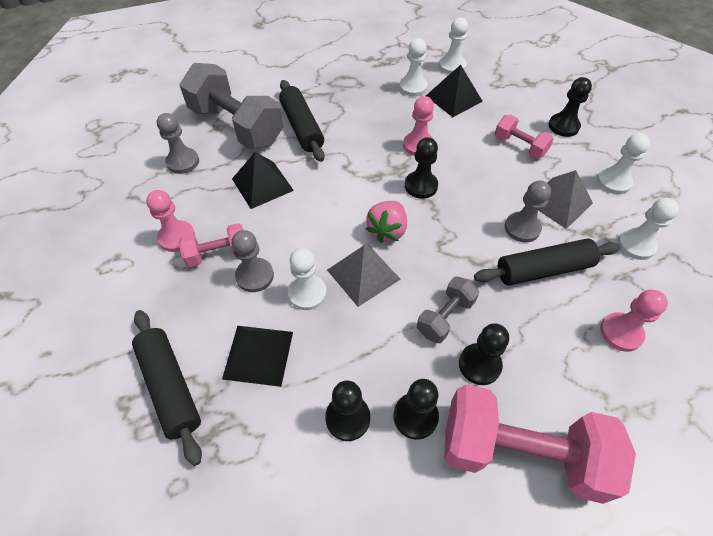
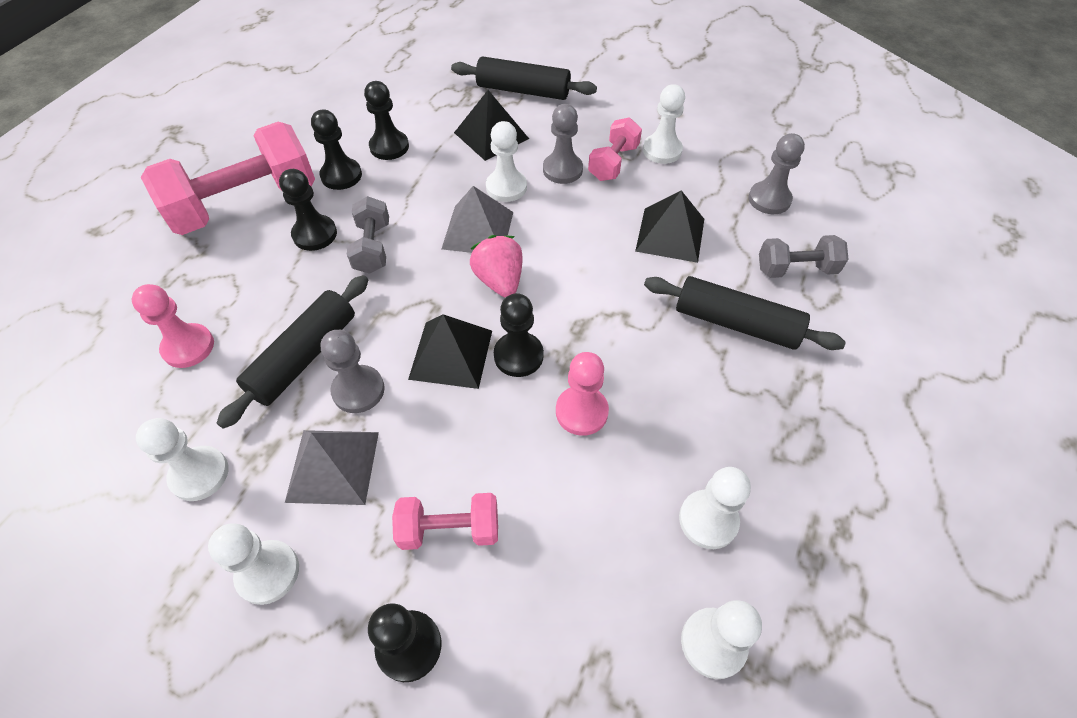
camera: 135 degrees right, 0 degrees up
pink pawn [146,190,195,252] -> white pawn [643,84,685,164]
grey dumbbell [179,63,284,149] -> grey dumbbell [759,235,848,278], size x0.50
black pyramid [426,65,483,117] -> black pyramid moved to [408,314,492,389]

